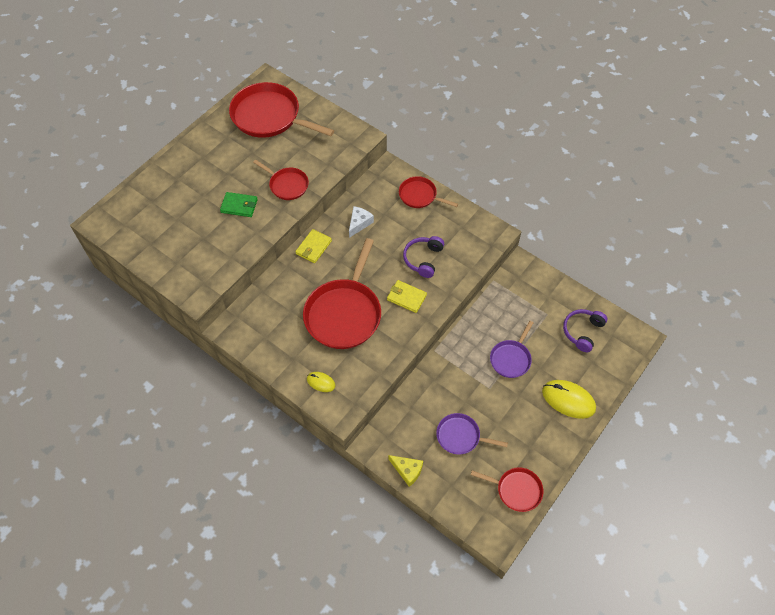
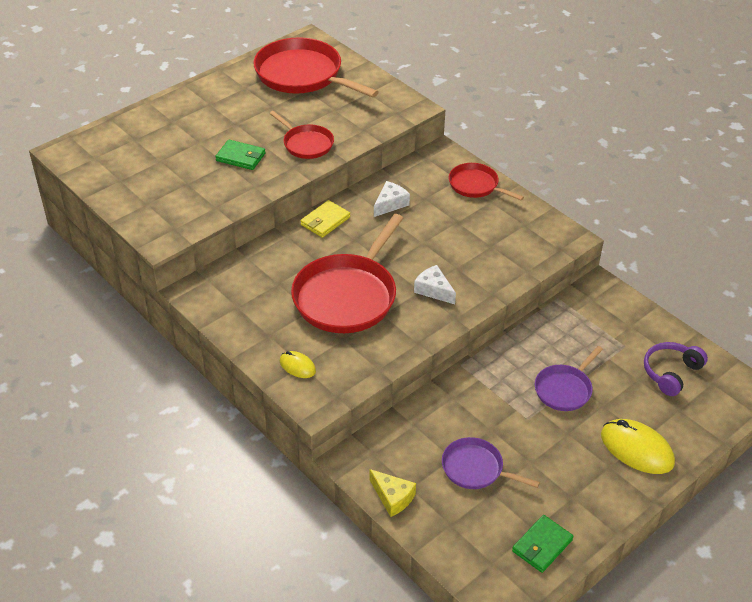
camera: 10 degrees right, 15 degrees down
yellow wallet [387,280,427,313] -> white cheese [414,265,456,304]
purple headphones [403,236,444,278] -> none
red pan [471,467,544,512] -> green wallet [512,515,574,573]

